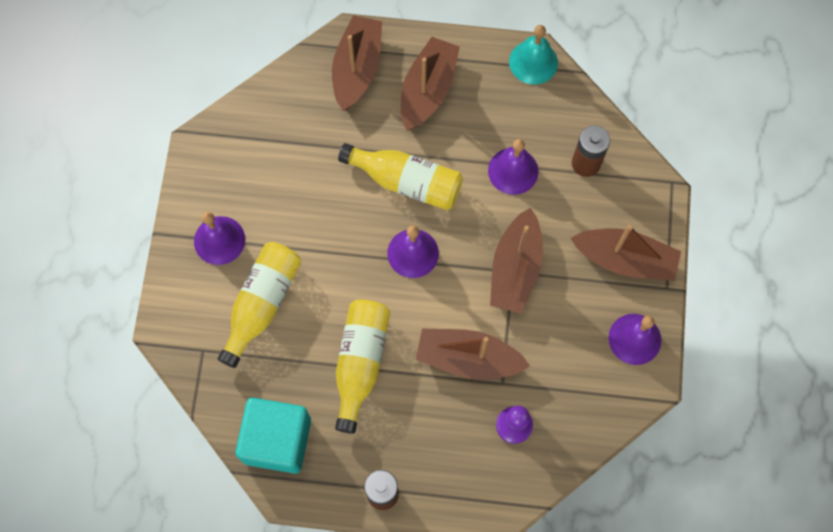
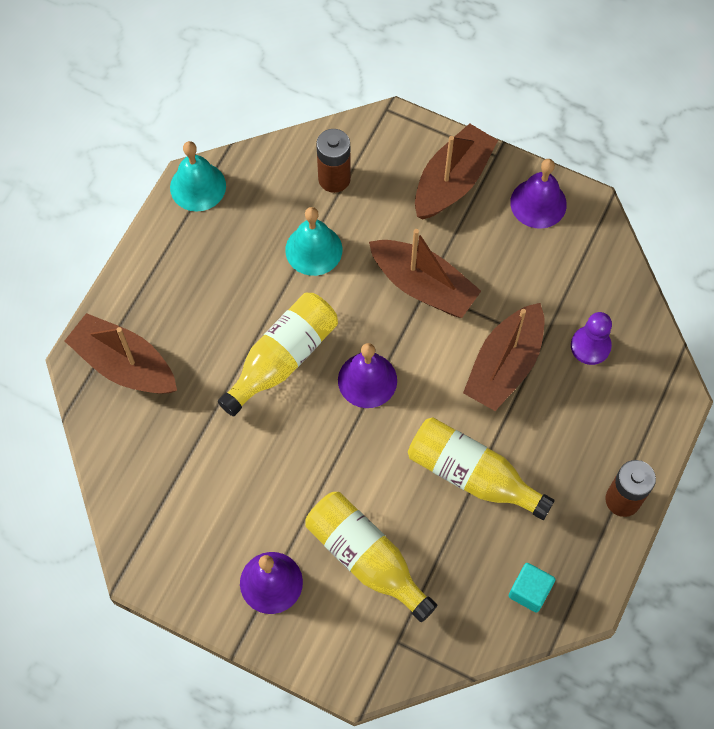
camera: 70 degrees left, 5 degrees down
turquoise cube [235,398,311,474] -> turquoise cube [509,563,556,613], size x0.49
brown boat [401,37,460,131] -> none
purple bell [488,139,538,195] -> turquoise bell [285,207,342,276]

